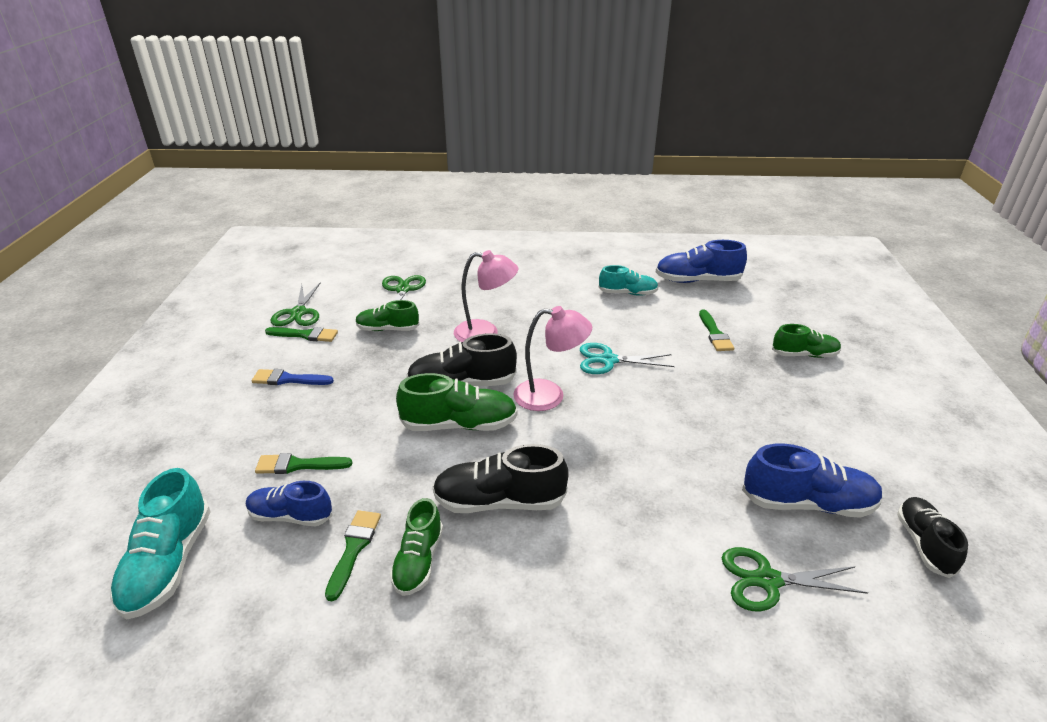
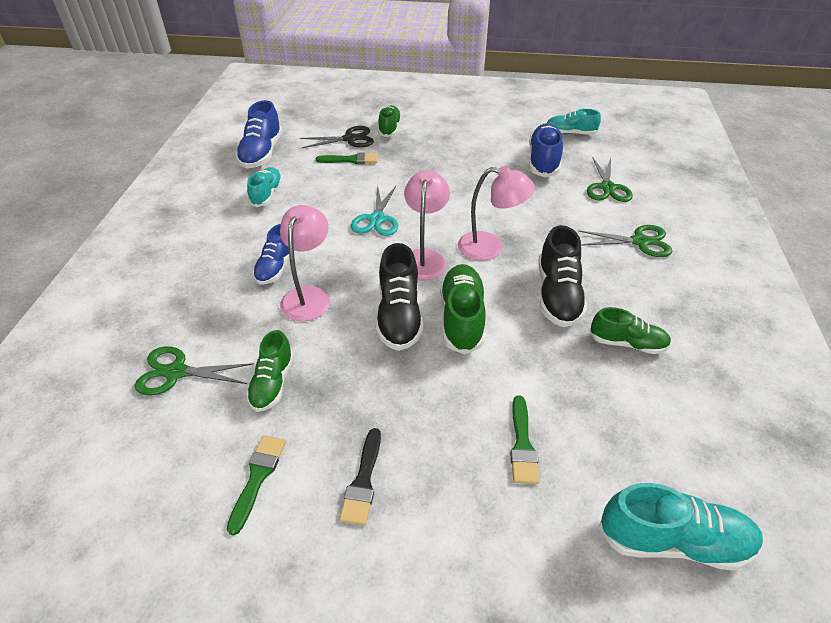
camera: 85 degrees left, 10 degrees up
blue shoe [246,481,332,526] -> blue shoe moved to [253,224,295,285]
blue brush [251,369,334,385] -> black brush [339,428,381,525]
green scissors [271,282,321,326] -> green scissors moved to [578,225,673,257]
green brush [325,510,381,601] -> none
black shoe [897,497,968,578] -> turquoise shoe [547,109,601,135]
none -> black scissors [300,126,374,148]
none -> pink lamp [458,166,535,261]

